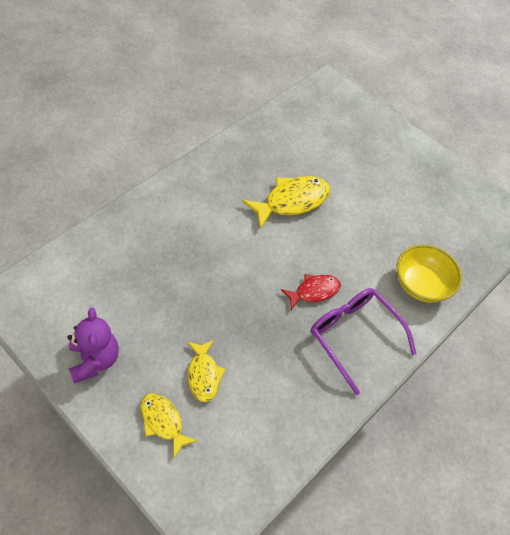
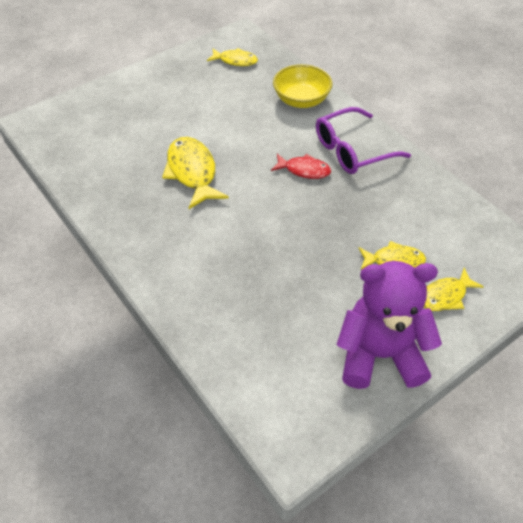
camera: 75 degrees left, 5 degrees down
purple teddy bear [67,308,119,383] -> purple teddy bear [337,261,442,389], size x1.52
red fish [281,274,341,310] -> red fish turned 120 degrees clockwise [271,154,331,179]
none -> yellow fish [207,48,258,66]

